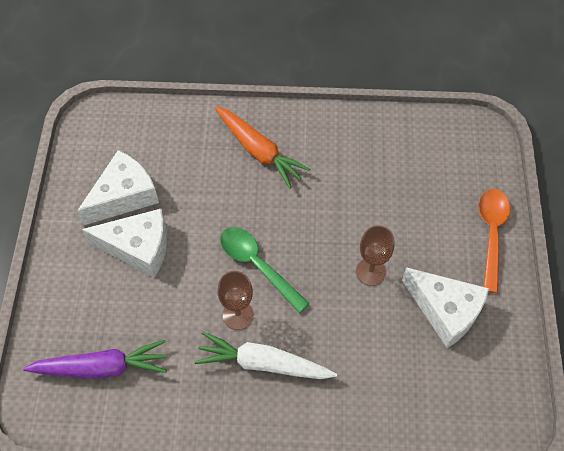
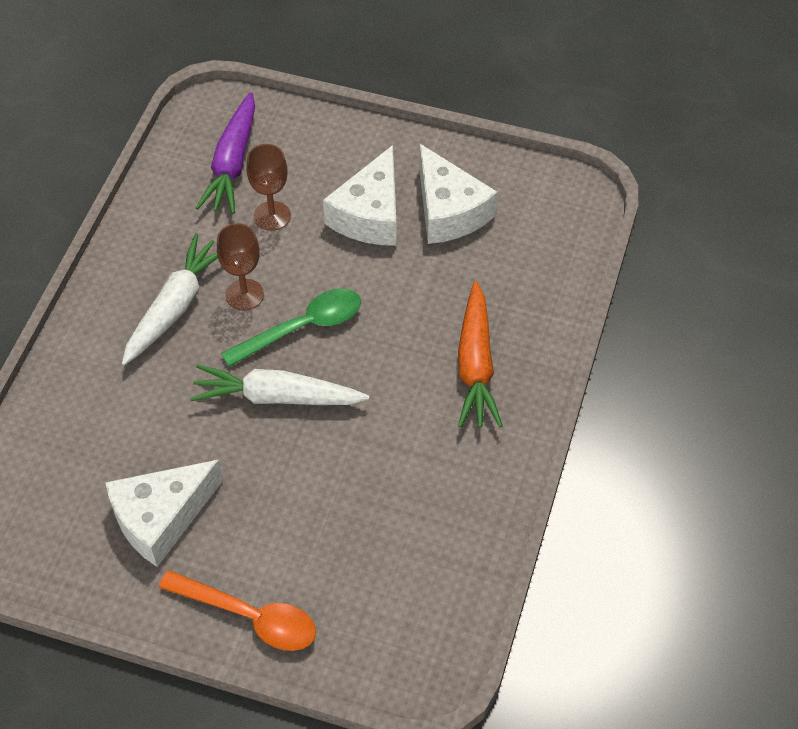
camera: 105 degrees right, 5 degrees down
orange carrot [215,106,311,188] -> orange carrot turned 60 degrees counterclockwise [458,281,503,428]
brown goblet [356,226,394,286] -> brown goblet moved to [246,144,291,231]
none -> white carrot [190,364,369,405]

